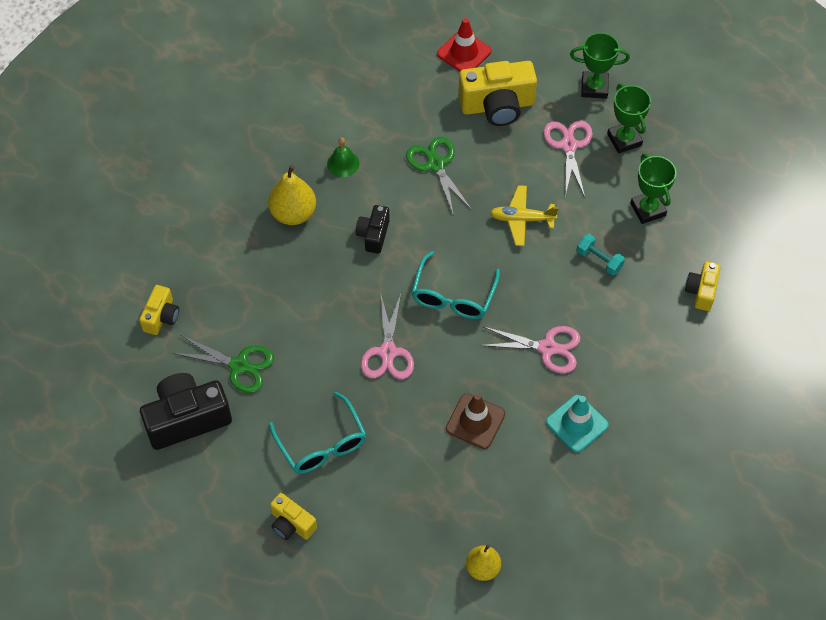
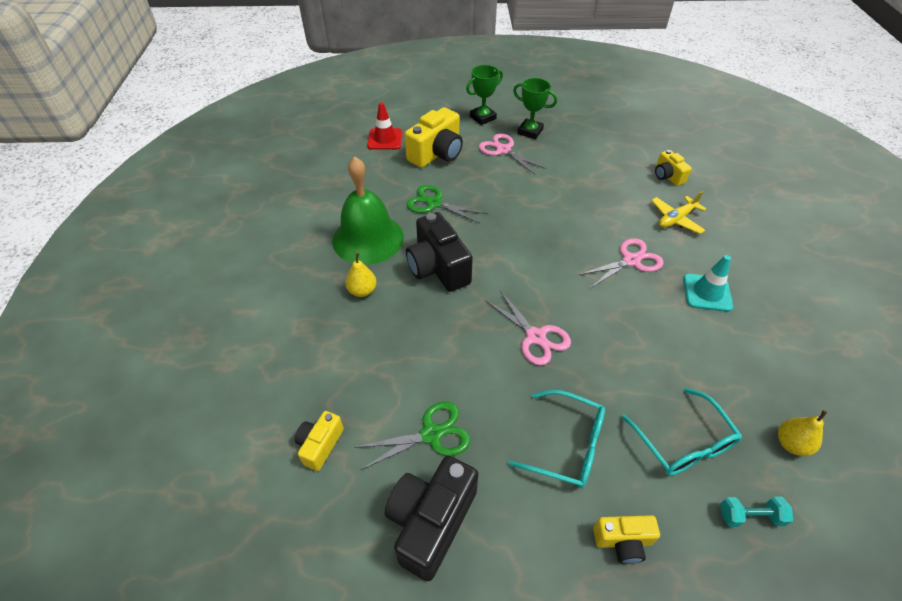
camera: 40 degrees left, 10 degrees down
yellow camera [139,285,179,335] -> yellow camera turned 135 degrees counterclockwise [295,411,344,471]
yellow pear [268,165,316,225] -> yellow pear [346,253,377,297], size x0.66
green bell [327,137,359,177] -> green bell [332,156,404,265], size x2.44
black camera [356,205,390,254] -> black camera [406,212,473,292], size x1.82
turquoise glasses [411,251,500,319] -> turquoise glasses moved to [621,388,742,476]
brown traffic cone [446,393,505,449] -> none
yellow plane [490,185,559,246] -> yellow plane moved to [651,191,706,234]
turquoise dumbbell [577,234,625,275] -> turquoise dumbbell moved to [720,497,793,527]
green trophy [630,153,676,224] -> none

